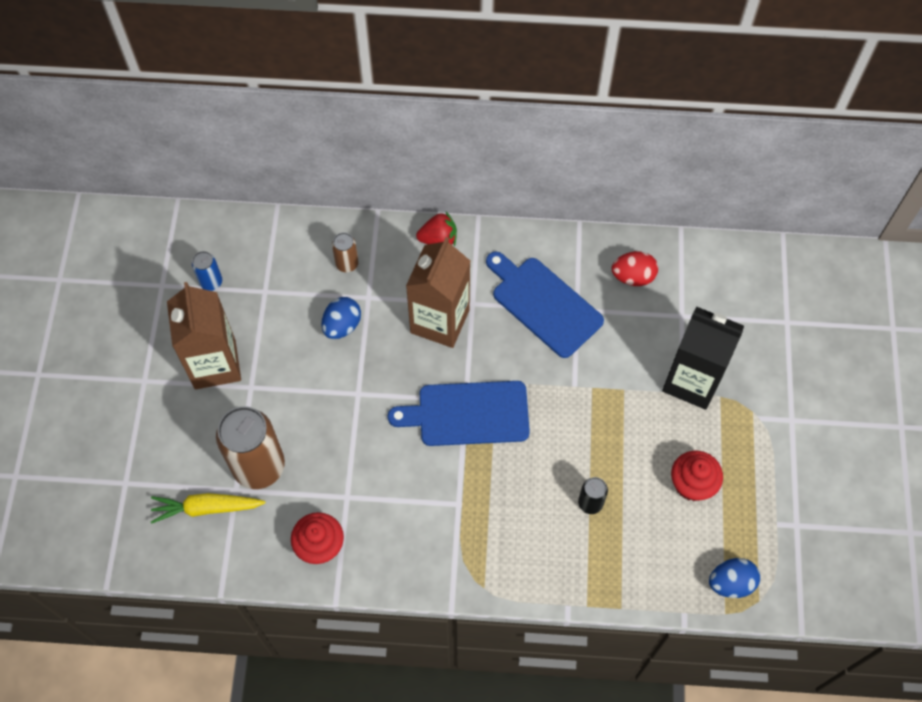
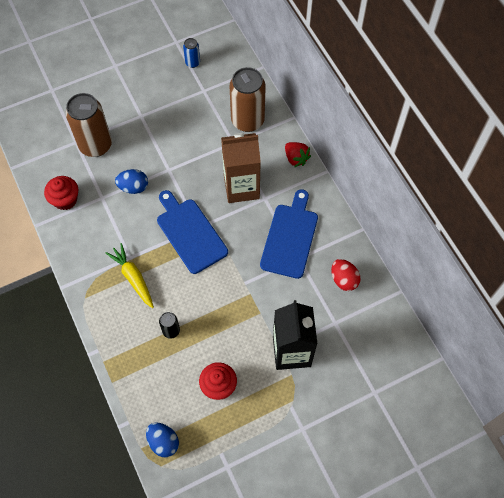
camera: 60 degrees right, 0 degrees up
yellow carrot [151,493,266,524] -> yellow carrot moved to [106,243,154,308]
brown carton [167,282,241,389] -> none
blue egg [321,297,361,339] -> blue egg moved to [115,169,148,194]
brown can [332,232,359,272] -> brown can [229,67,266,132], size x2.13

